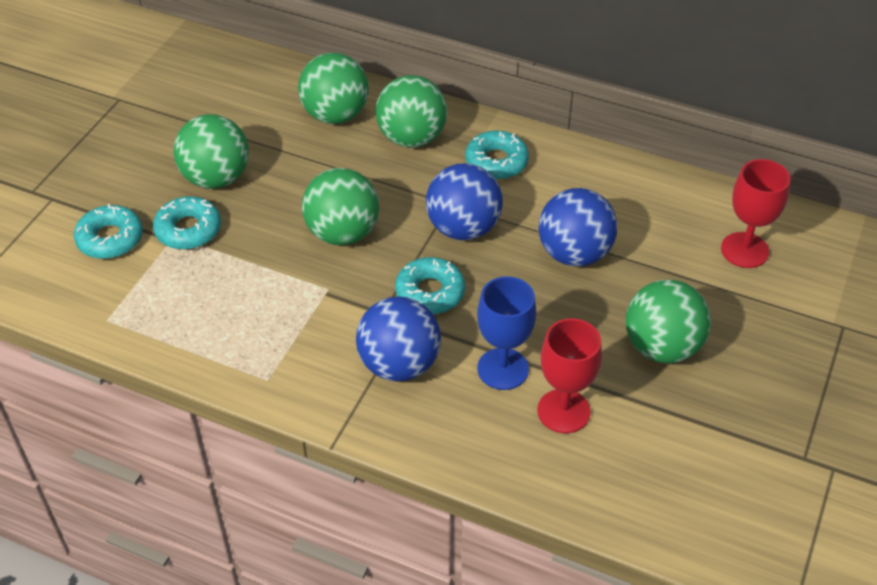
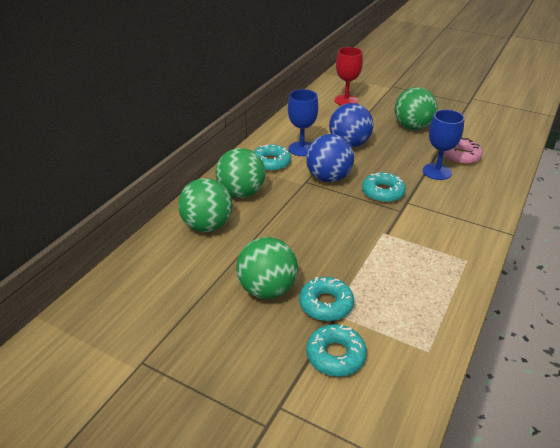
camera: 85 degrees left, 10 degrees down
green ball [302,168,379,245] -> none
blue ball [356,296,441,382] -> none
red goblet [537,318,602,433] -> pink donut [444,137,483,165]
none -> blue goblet [288,89,318,156]

